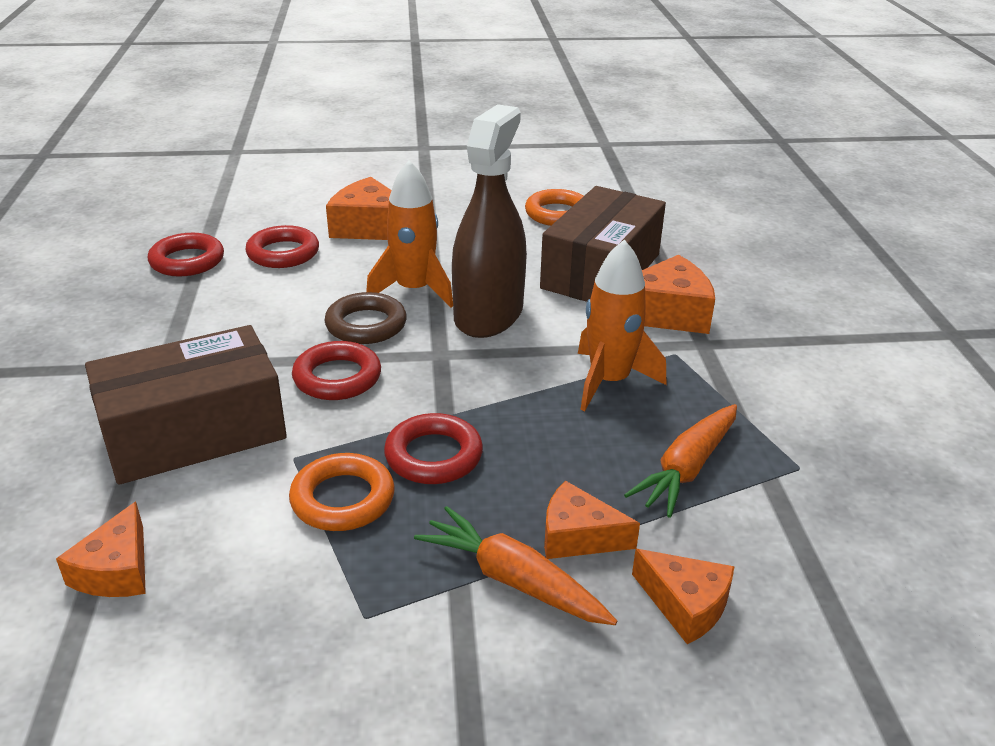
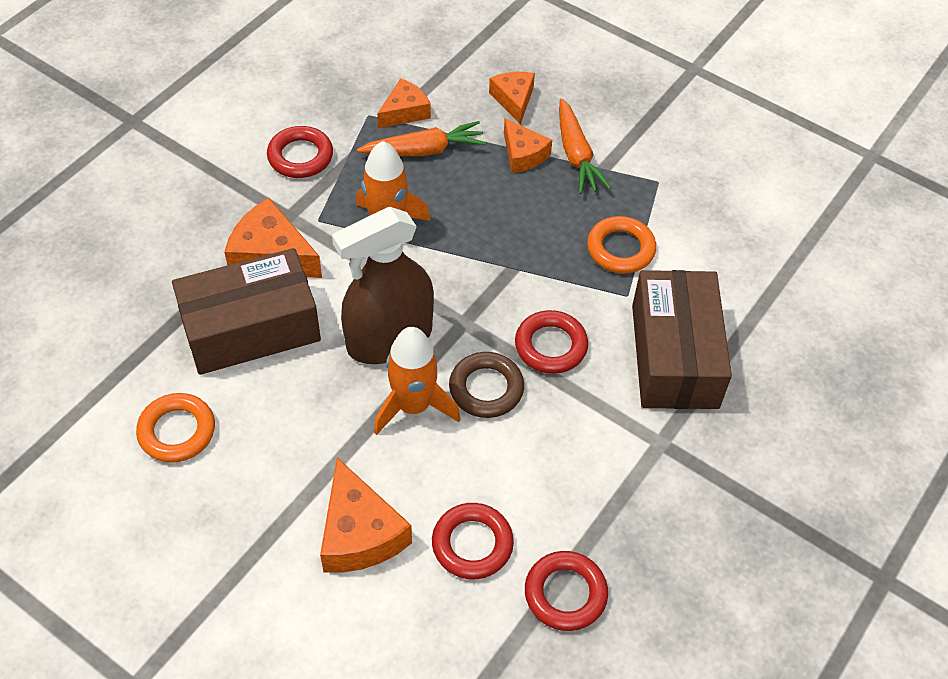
camera: 140 degrees left, 20 degrees up
orange cheese [56,502,146,597] -> orange cheese moved to [377,78,431,128]
brown box [85,325,287,485] -> brown box turned 75 degrees clockwise [632,270,732,409]
red ring [384,413,483,484] -> red ring moved to [267,126,333,178]

